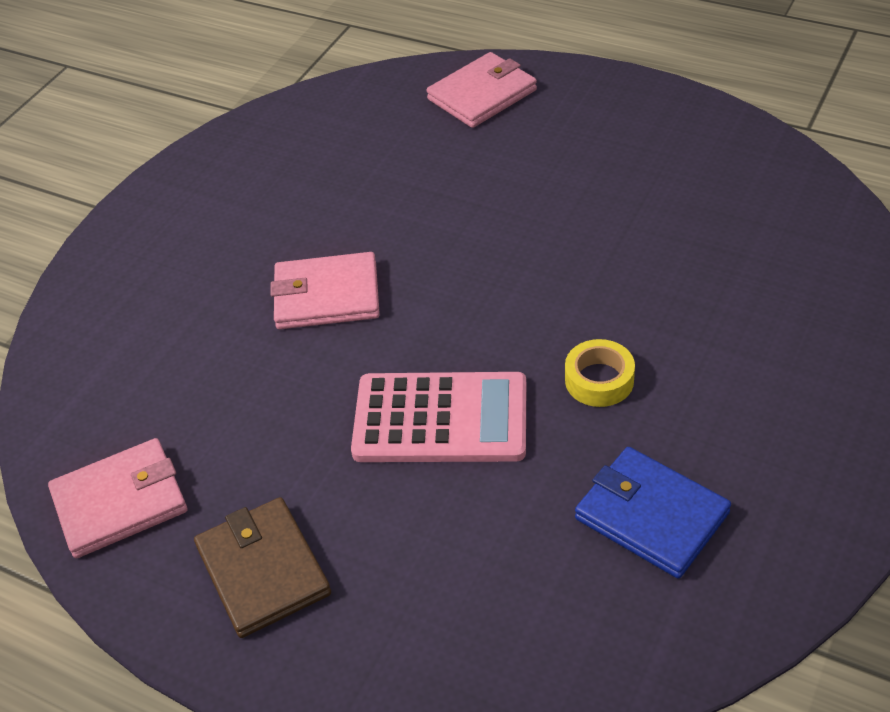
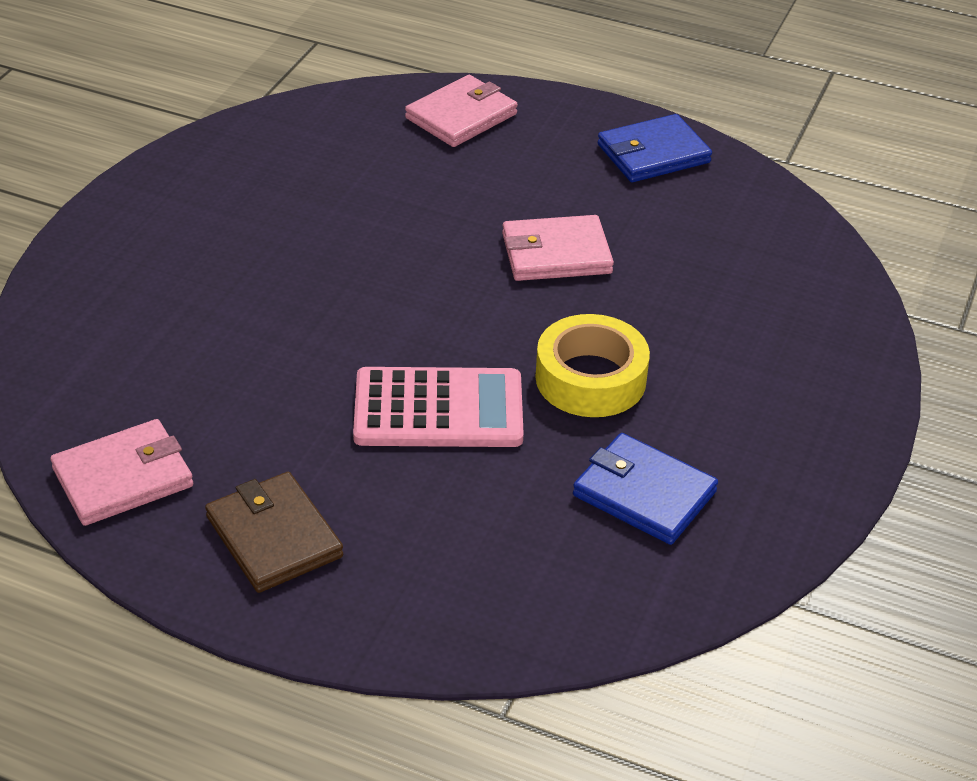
camera: 10 degrees left, 5 degrees down
pink wallet [270,252,380,329] -> pink wallet moved to [502,215,614,281]
yellow tape [565,339,635,407] -> yellow tape [536,314,650,417], size x1.67
none -> blue wallet [597,114,712,182]

